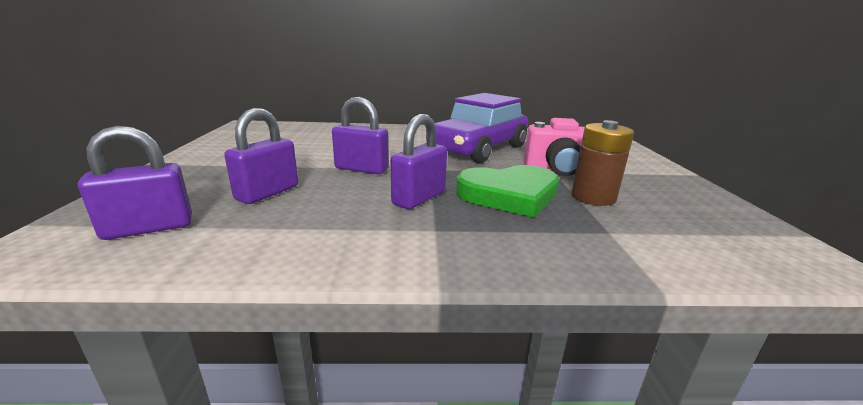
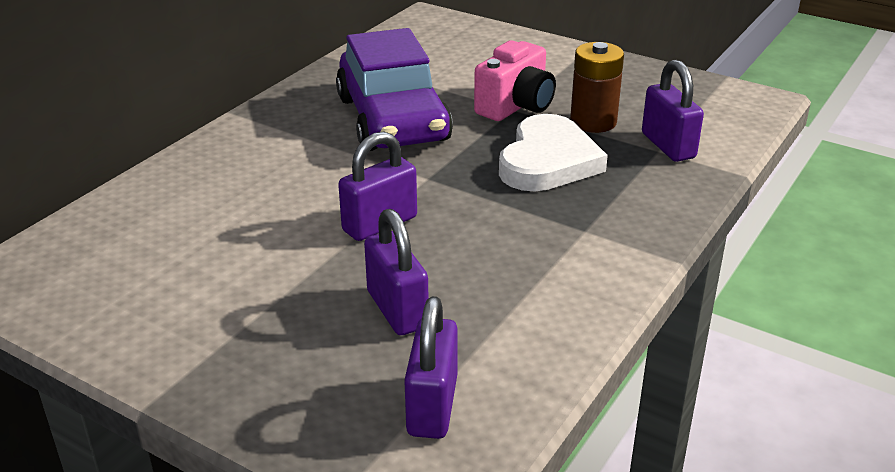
camera: 55 degrees left, 10 degrees up
purple padlock [391,114,447,209] -> purple padlock moved to [642,60,704,162]
green heart [456,165,559,218] -> white heart [499,114,608,191]

